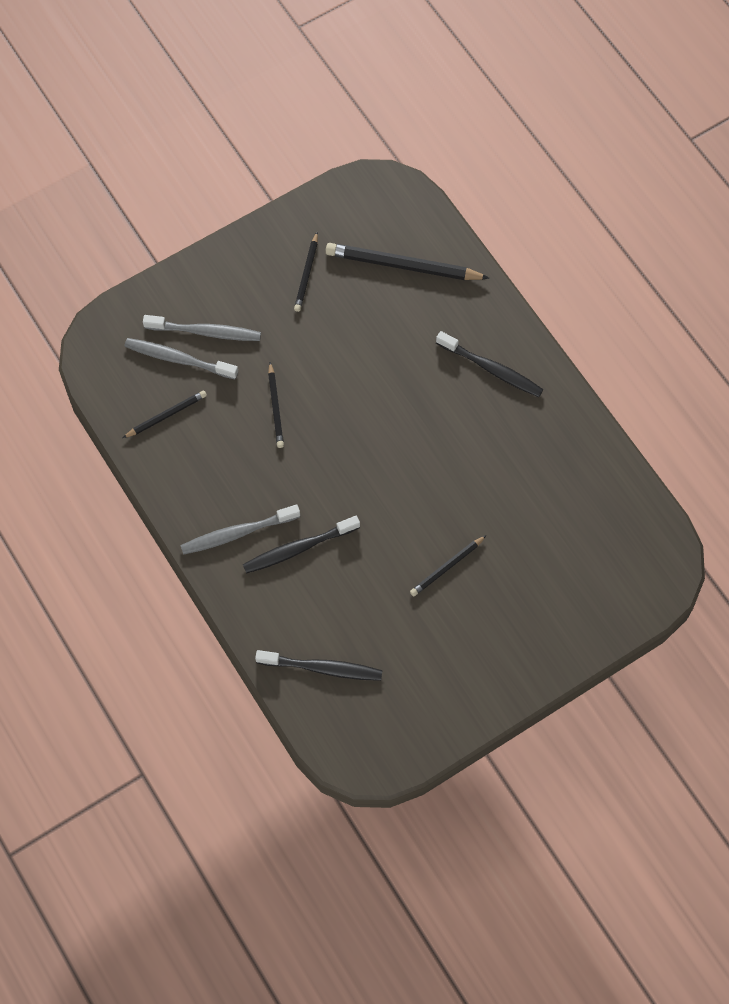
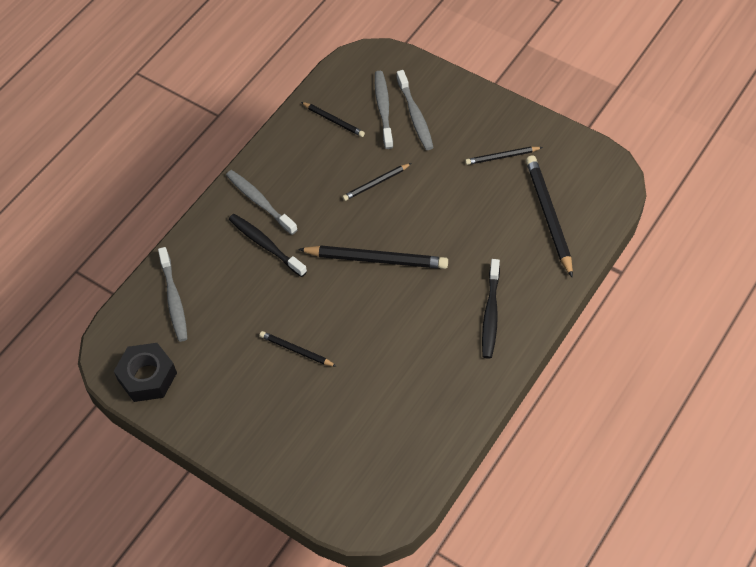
camera: 70 degrees right, 10 degrees down
black toothbrush [255,650,383,681] -> grey toothbrush [158,247,187,342]
none -> black nut [114,343,177,402]
none -> black pencil [298,245,448,269]

